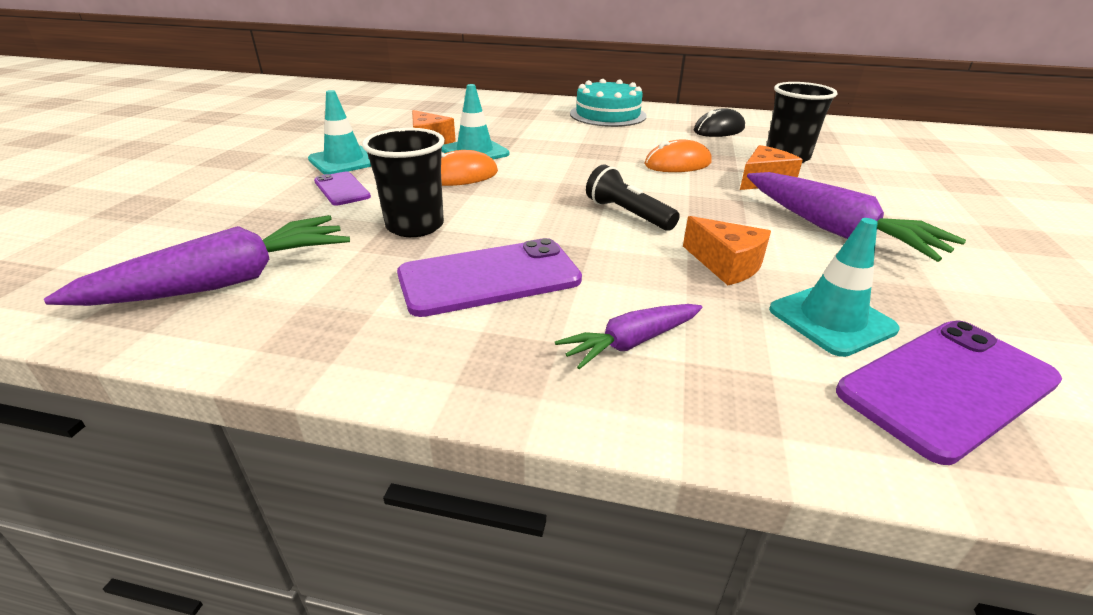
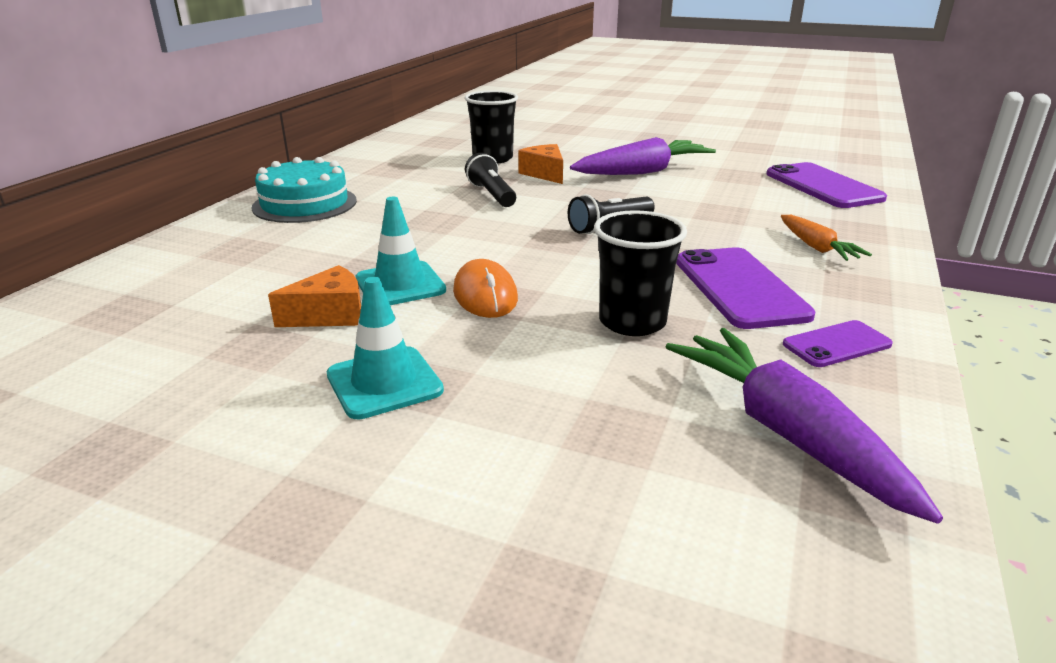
camera: 80 degrees left, 5 degrees down
purple phone [314,171,371,206] -> purple phone moved to [783,320,893,367]
purple carrot [555,304,702,369] -> orange carrot [781,215,872,261]
orange mouse [644,139,712,172] -> black flashlight [465,153,516,207]
orange cheese [683,216,771,285] -> none
black mouse [694,108,745,137] -> none
turquoise traffic cone [769,218,900,357] -> none

